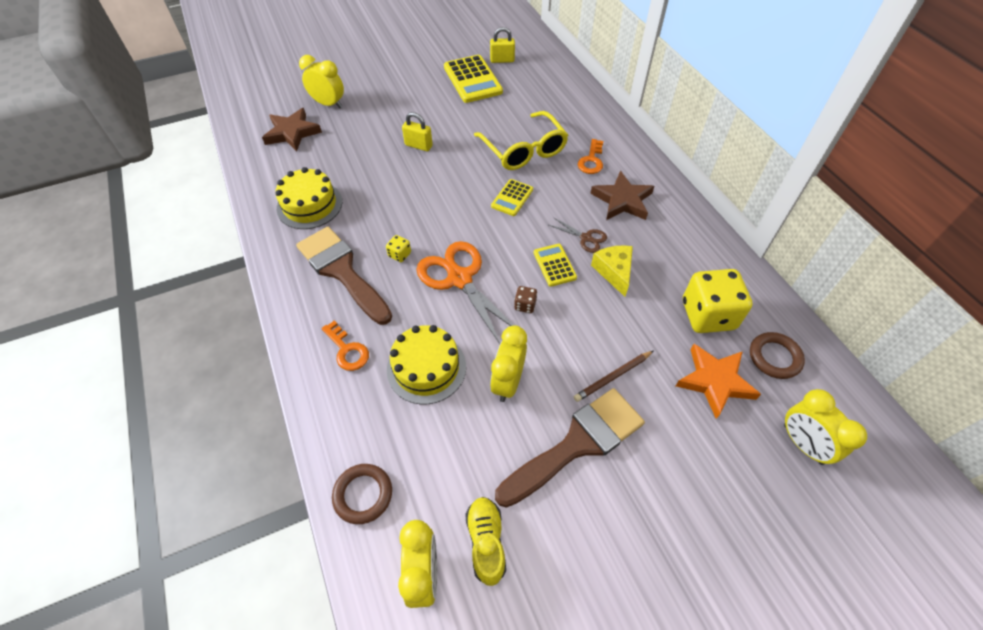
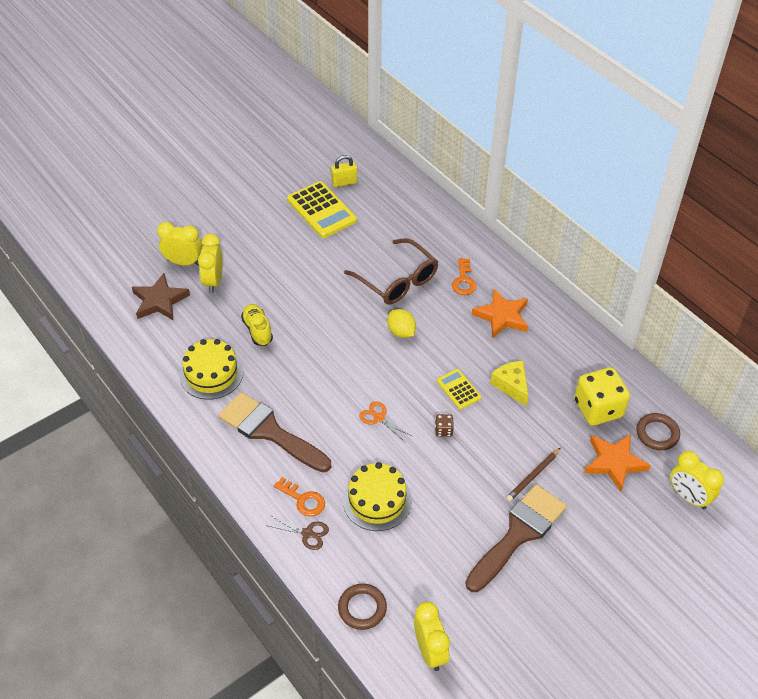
camera: 15 degrees left, 5 degrees down
yellow dice [386,235,411,262] -> none
yellow padlock [402,112,433,151] -> none
orange scissors [416,241,514,344] -> orange scissors [359,401,412,442], size x0.48
yellow shoe [465,497,506,586] -> yellow shoe moved to [241,304,273,346]
yellow glasses [474,111,568,170] -> brown glasses [344,238,438,305]
yellow clock [490,325,527,402] -> yellow clock moved to [198,234,223,293]
yellow calculator [491,179,533,216] -> yellow lemon [387,309,416,338]
brown scissors [549,217,607,253] -> brown scissors moved to [266,516,329,550]
brown star [590,171,654,220] -> orange star [472,289,528,338]

